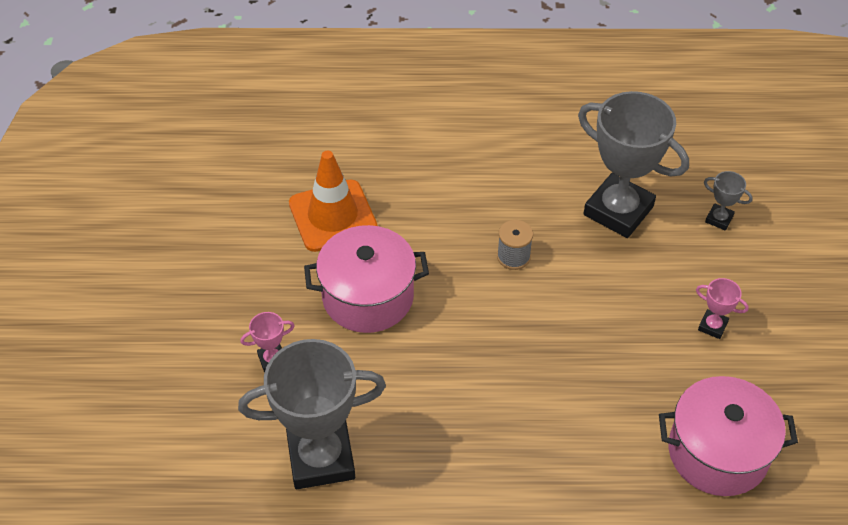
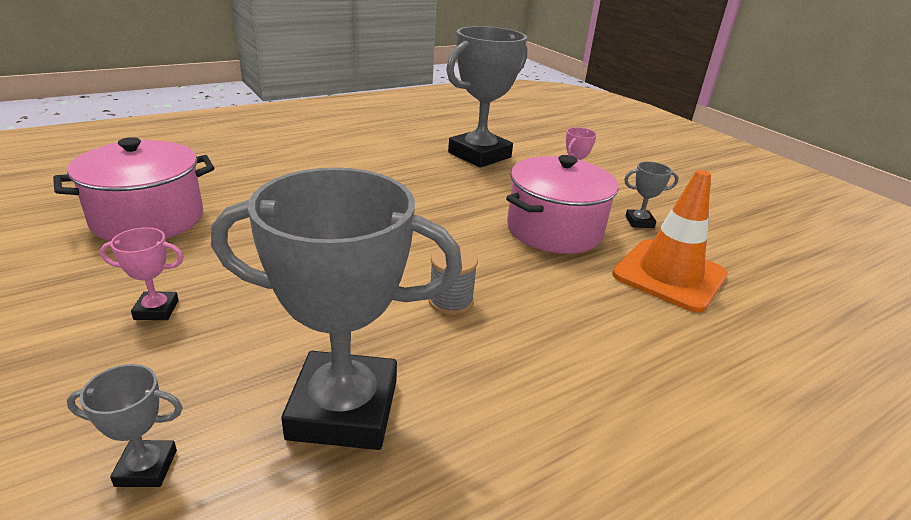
camera: 145 degrees right, 20 degrees down
none -> grey trophy [624,161,679,228]

